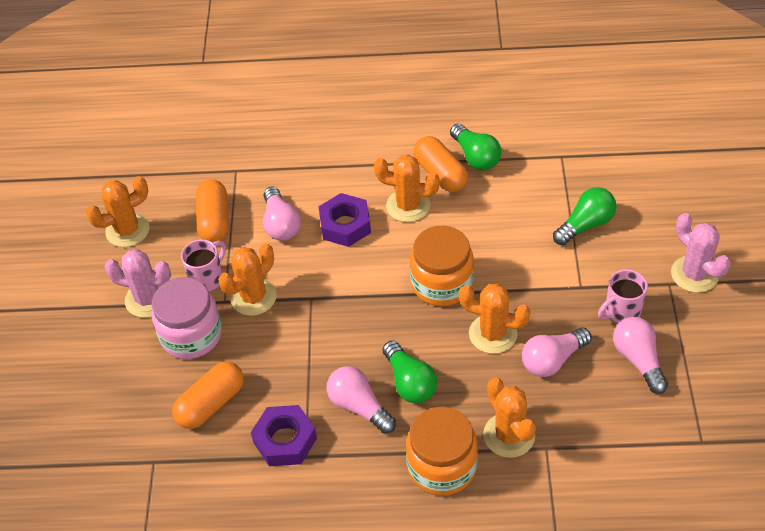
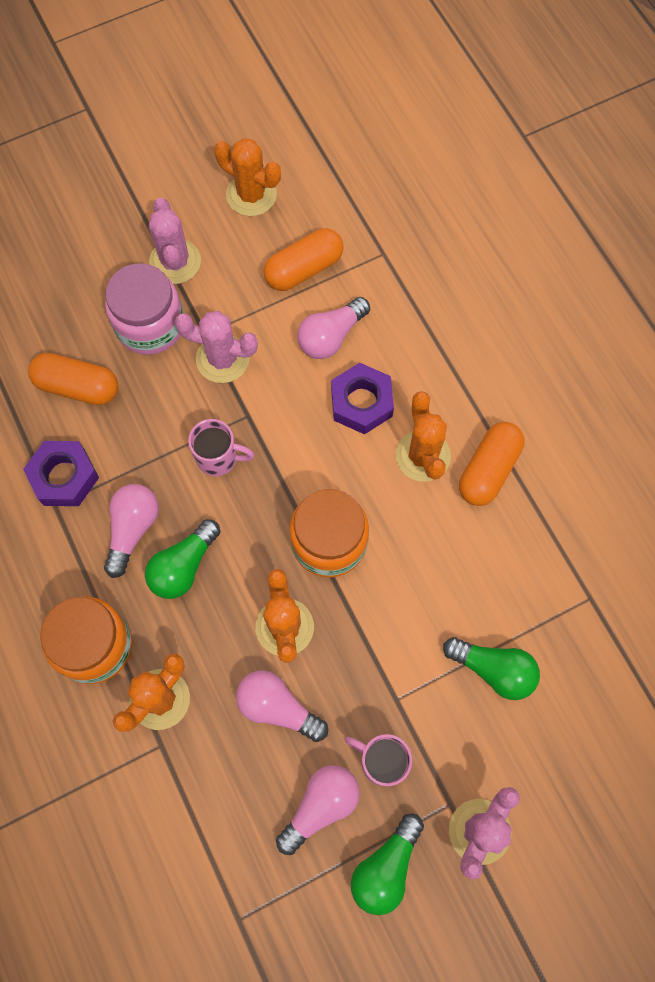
camera: 60 degrees right, 20 degrees up
pink mug [181,239,226,291] -> pink mug moved to [188,419,255,476]
orange cactus [218,244,277,316] -> pink cactus [175,311,258,383]
green light bulb [450,124,501,170] -> green light bulb moved to [351,813,424,915]

